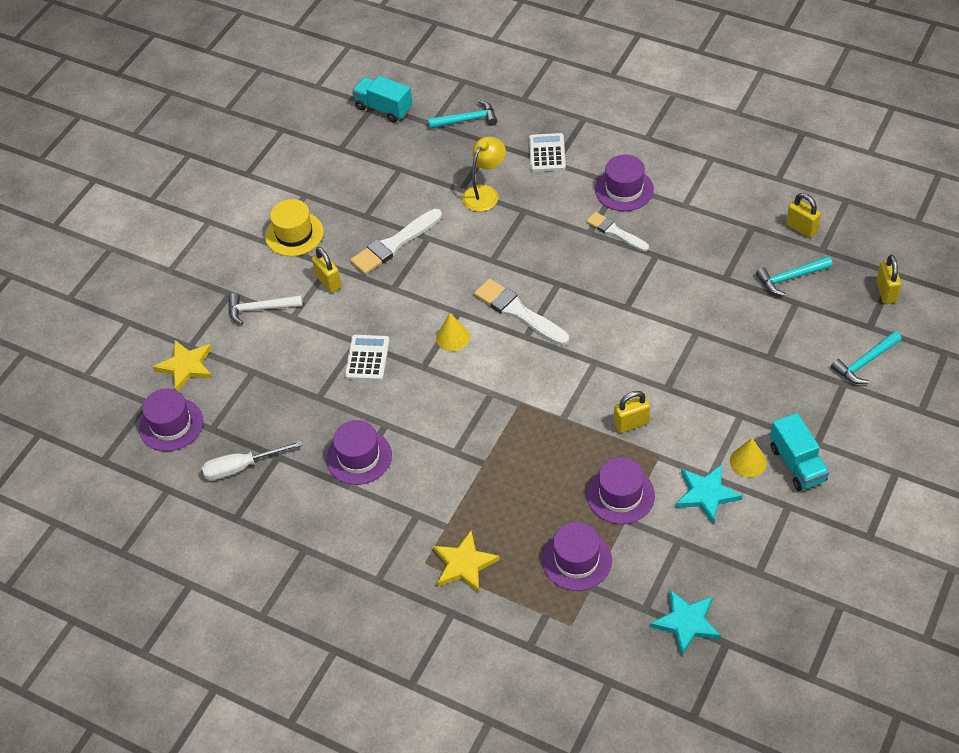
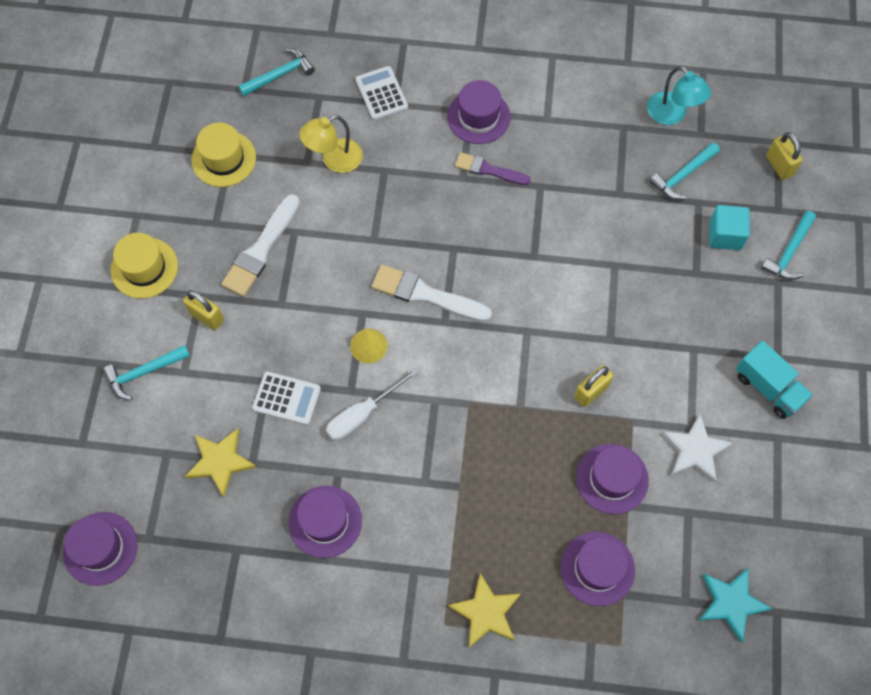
camera: 25 degrees left, 15 degrees up
yellow star [153,340,212,391] -> yellow star moved to [185,428,257,497]
white screwdriver [202,440,303,480] -> white screwdriver moved to [326,368,418,441]
white hammer [228,293,303,324] -> turquoise hammer [103,345,190,400]
white calculator [345,335,390,381] -> white calculator turned 120 degrees clockwise [252,372,321,425]
turquoise truck [352,76,412,122] -> none
yellow lamp [462,137,506,212] -> yellow lamp turned 135 degrees counterclockwise [299,115,363,173]
white brush [586,212,649,251] -> purple brush [455,152,531,185]
turquoise star [675,464,742,524] -> white star [662,414,733,483]
yellow cone [730,438,767,477] -> none
yellow padlock [786,193,821,238] -> turquoise lamp [647,66,711,125]
none -> yellow hat [192,123,256,187]
none -> turquoise cube [709,205,750,250]

